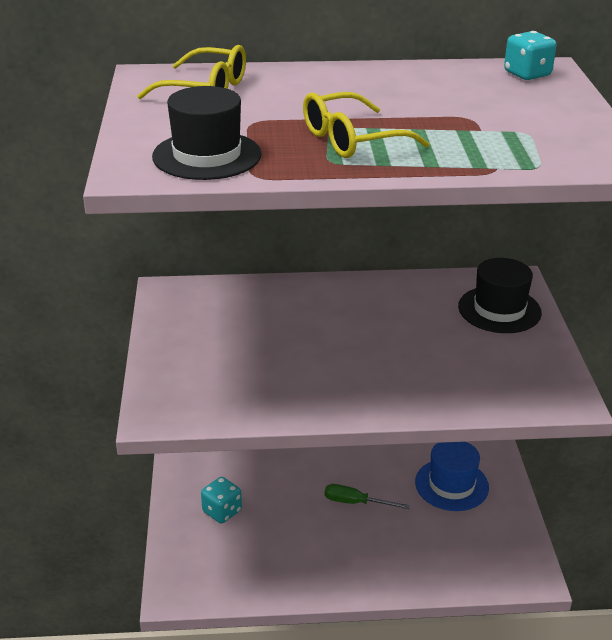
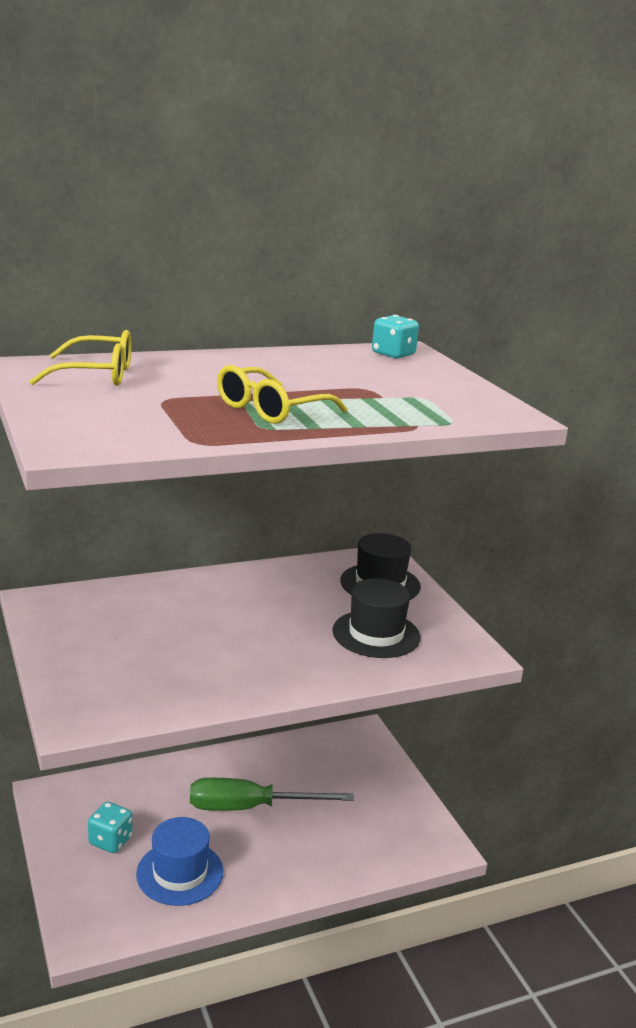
camera: 20 degrees left, 10 degrees down
black hat [152,86,262,180] -> black hat moved to [332,578,420,658]
green screwdriver [325,484,410,509] -> green screwdriver [190,778,354,811], size x1.81
blue hat [415,442,489,511] -> blue hat moved to [136,817,224,906]

